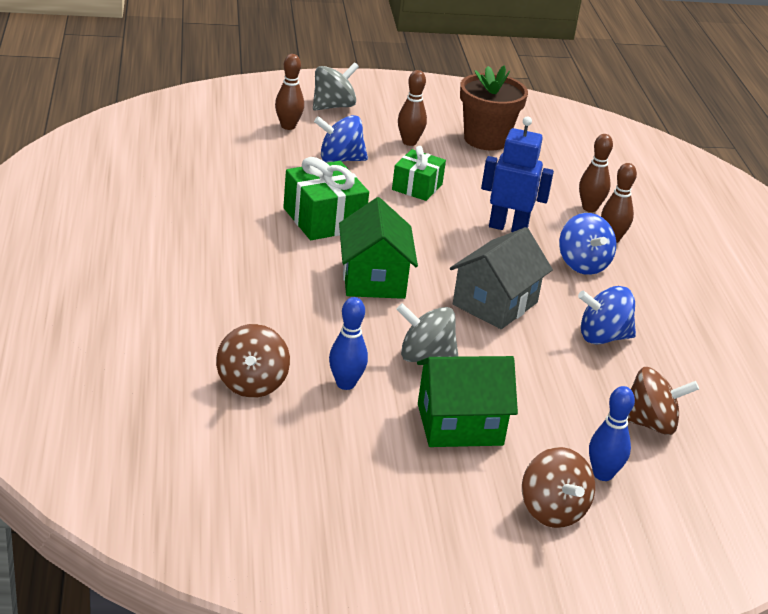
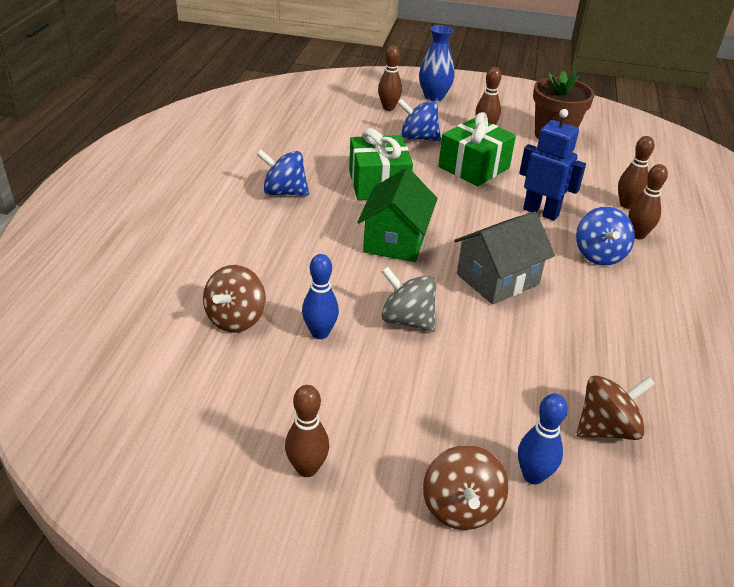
camera: 20 degrees right, 5 degrees up
grey spinning top [313,62,359,111] -> blue vase [419,25,454,101]
green gift [392,146,446,201] -> green gift [438,112,516,186], size x1.51
green house [417,356,518,447] -> none
blue spinning top [578,286,636,344] -> blue spinning top moved to [256,150,309,196]
brown spinning top [628,367,699,435] -> brown spinning top turned 45 degrees counterclockwise [577,375,655,440]
none -> brown bowling pin [285,385,329,477]

